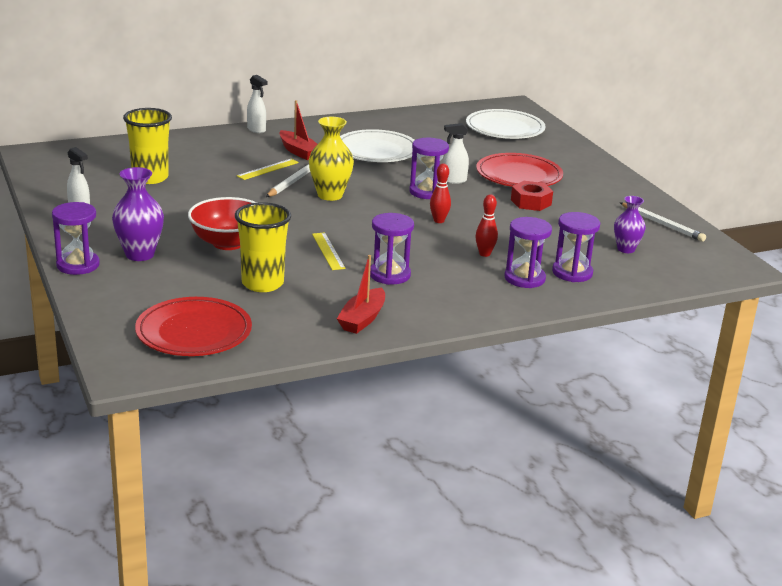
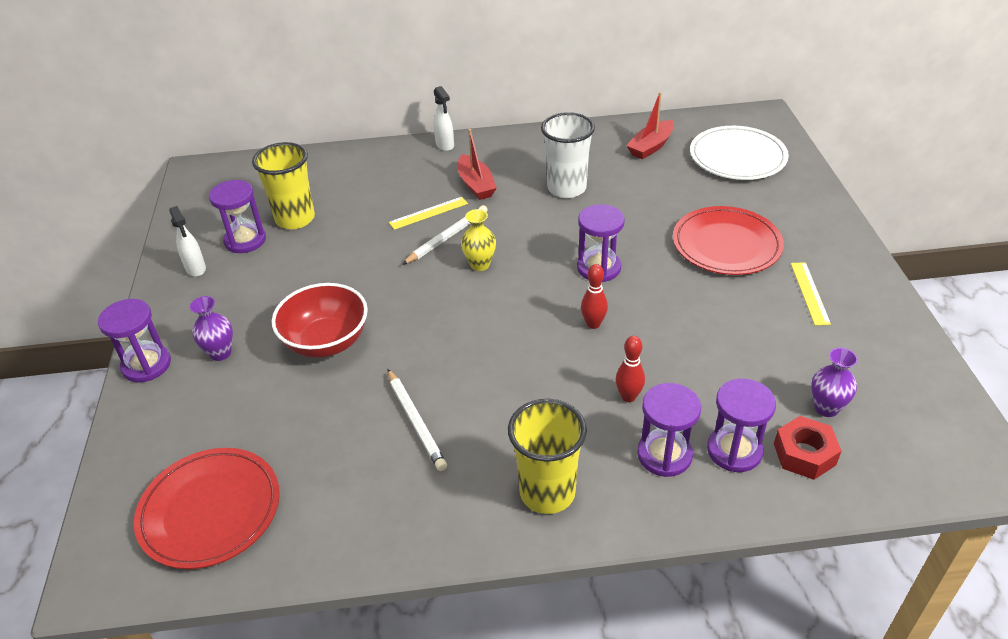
camera: 20 degrees right, 15 degrees up
purple vase [112,167,164,261] -> purple vase [190,296,233,361], size x0.65
yellow cup [235,202,291,292] -> yellow cup moved to [508,399,587,514]
yellow vase [309,117,354,201] -> yellow vase [461,209,496,271], size x0.65
yellow ruler [312,232,346,270] -> yellow ruler moved to [791,262,831,325]
red boat [337,255,385,334] -> red boat moved to [626,92,674,160]
white plate [340,129,415,162] -> white cup [541,112,595,198]
purple hourglass [370,213,414,285] -> purple hourglass moved to [209,180,266,253]
white spray bottle [443,123,469,184] -> none
red nut [511,181,553,211] -> red nut moved to [774,416,842,480]
white pencil [619,202,706,242] -> white pencil moved to [388,369,447,471]

